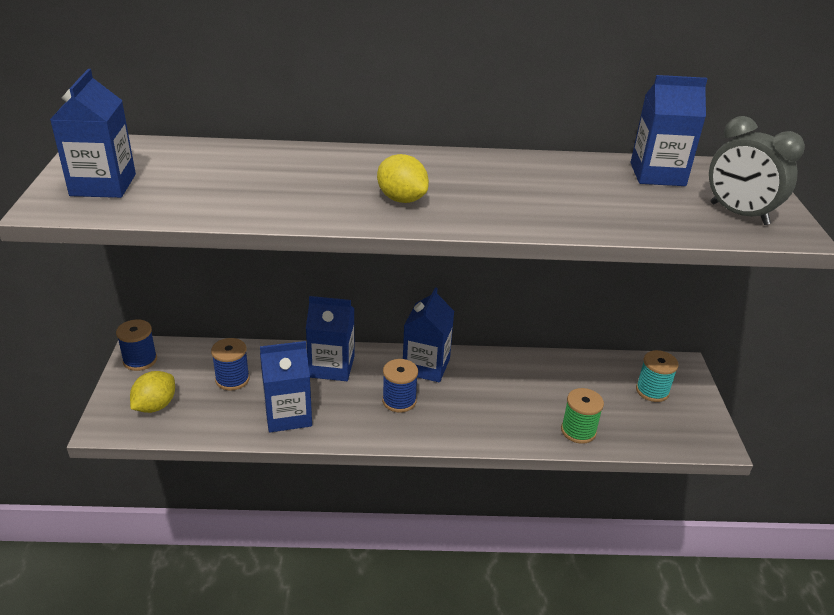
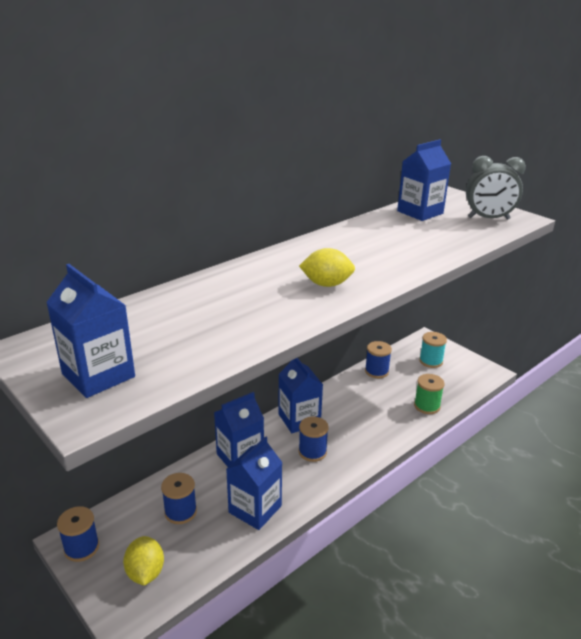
camera: 40 degrees left, 5 degrees down
none -> blue spool [365,341,392,378]

